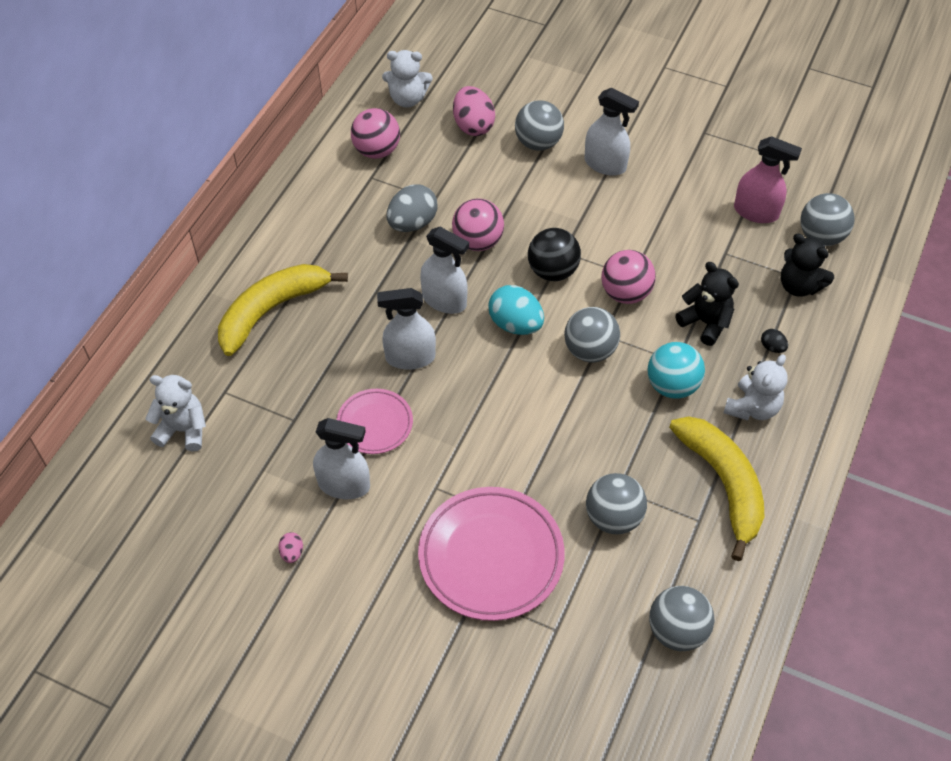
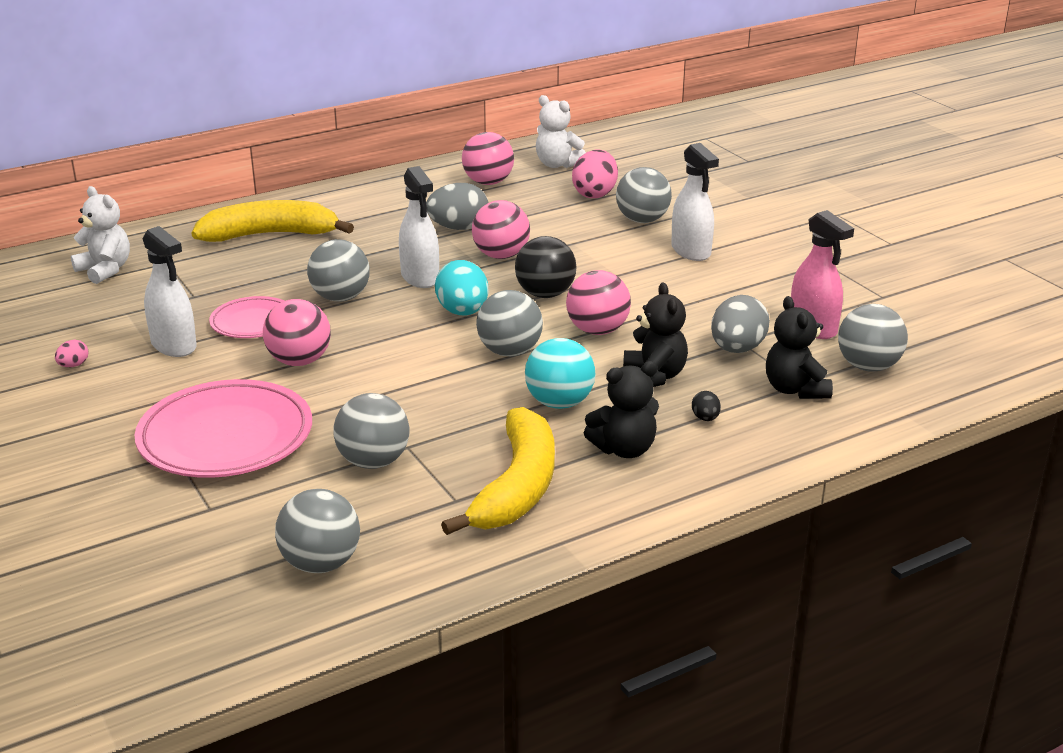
camera: 35 degrees right, 25 degrees down
white spray bottle [377,288,436,370] -> grey ball [307,239,370,301]
white teddy bear [724,354,788,421] -> black teddy bear [584,361,659,458]
none -> pink ball [263,299,331,366]
none -> grey egg [711,295,770,353]

